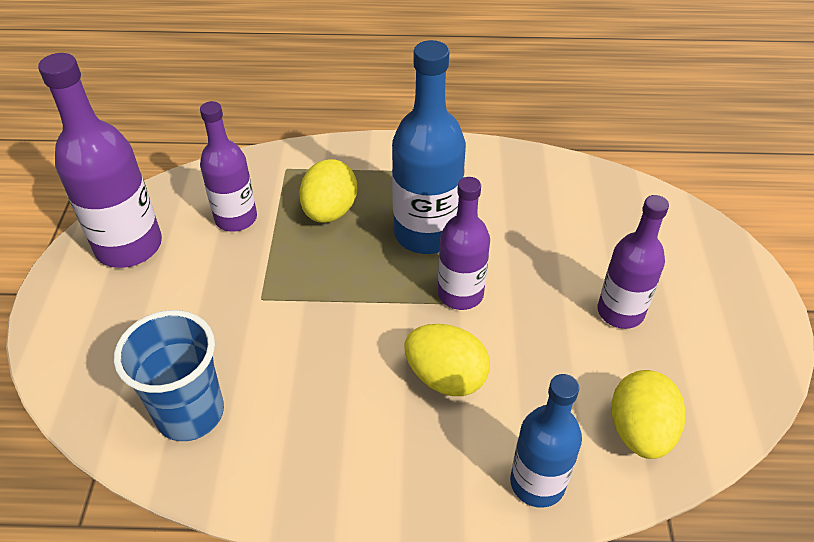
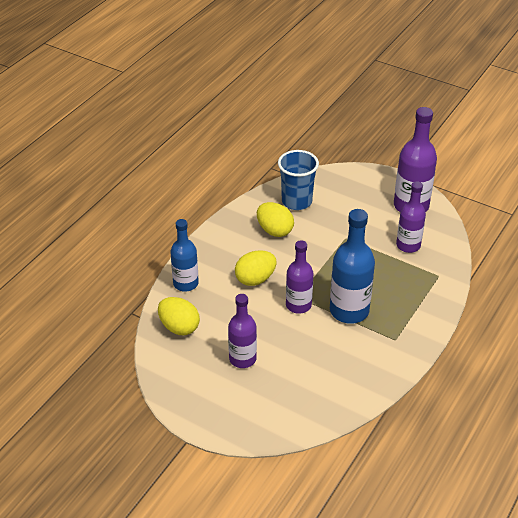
camera: 120 degrees right, 5 degrees down
yellow egg [299,159,357,223] -> yellow egg moved to [257,202,294,237]

